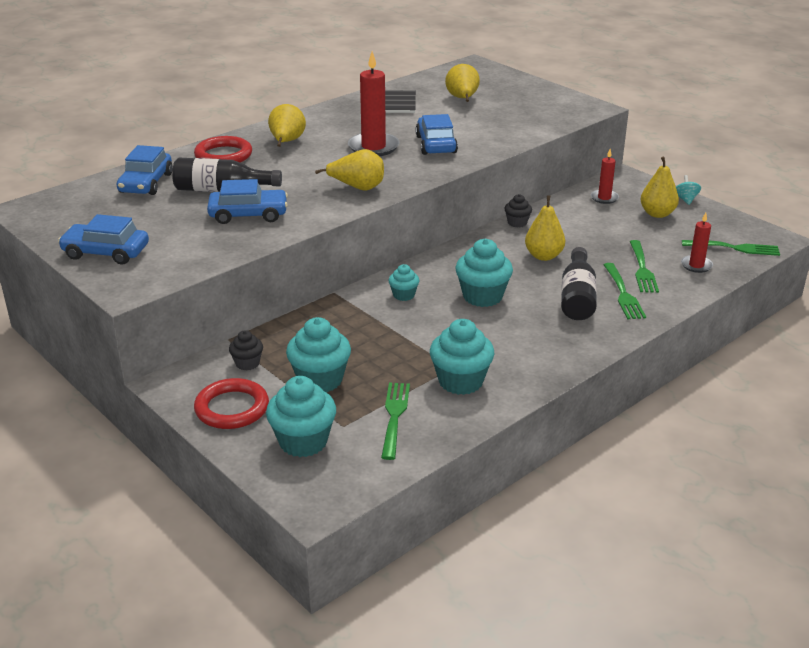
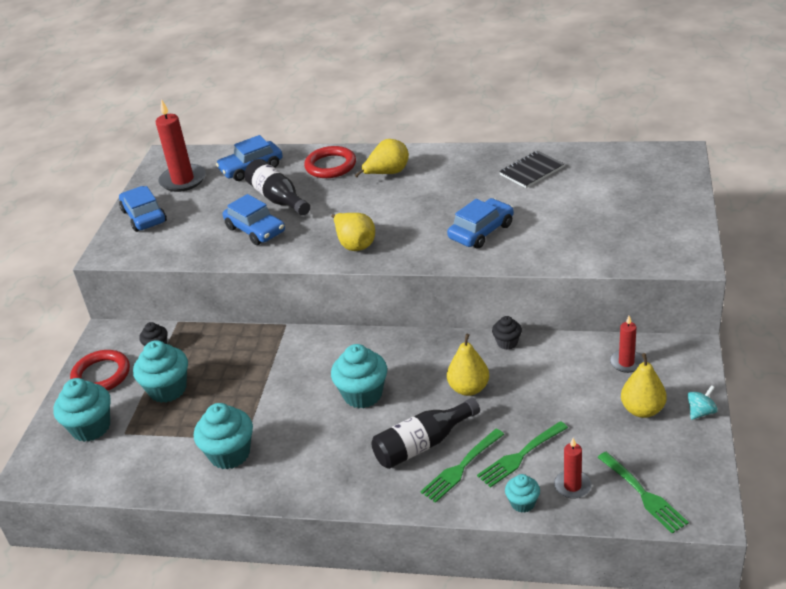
camera: 55 degrees right, 5 degrees up
red candle [348,51,400,156] -> red candle moved to [156,99,206,192]
green fork [381,383,410,460] -> none
turquoise cupcake [389,264,419,301] -> turquoise cupcake moved to [505,474,540,513]
yellow pear [445,64,480,102] -> none

